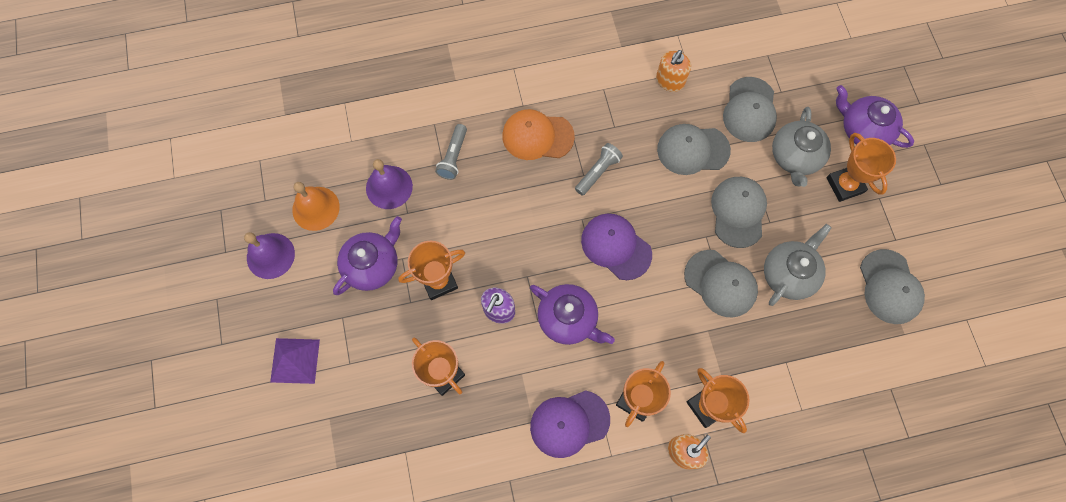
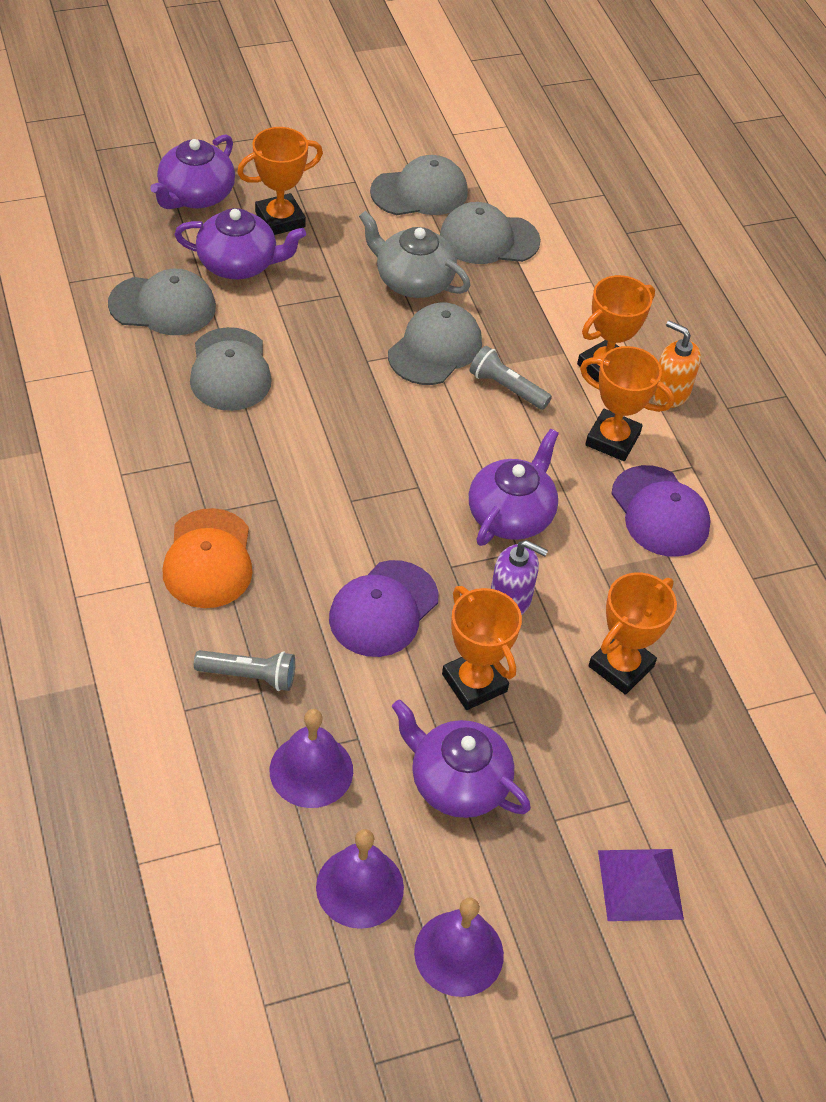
camera: 100 degrees left, 20 degrees down
orange bell [292,182,340,231] -> purple bell [316,829,404,929]
grey flashlight [575,143,623,196] -> grey flashlight moved to [469,346,552,410]
purple cap [581,214,652,280] -> purple cap moved to [329,560,439,657]
orange soap dispenser [656,50,691,92] -> none
grey cap [711,177,767,248] -> grey cap moved to [440,202,541,264]
grey teapot [772,107,831,187] -> purple teapot [174,208,306,280]

